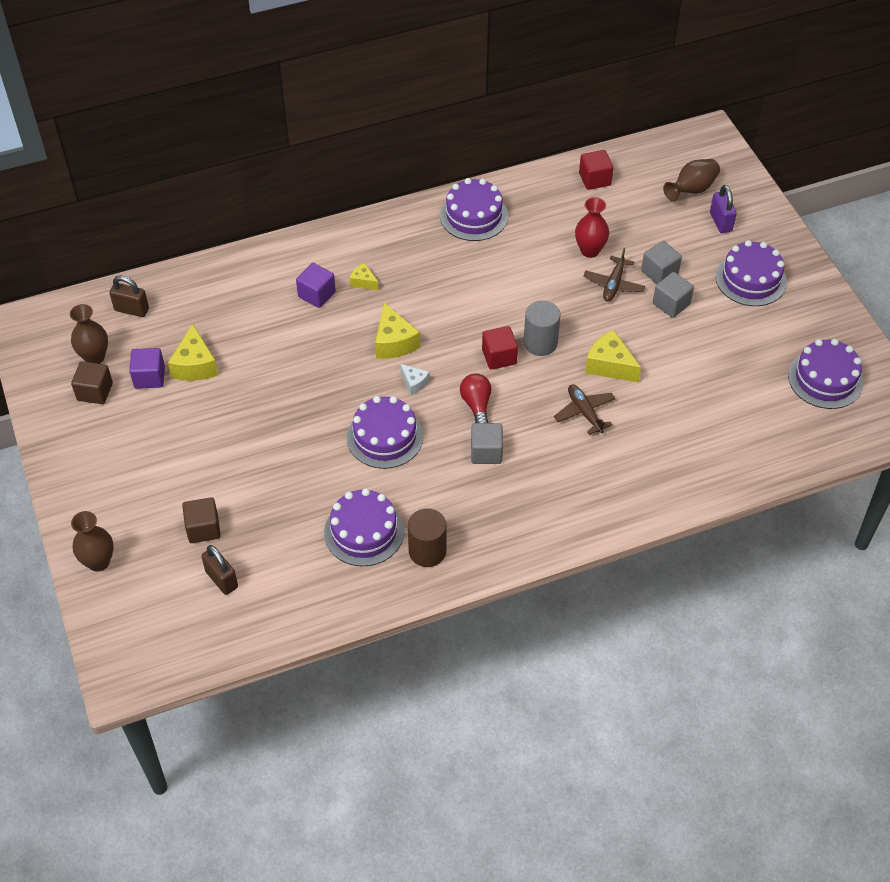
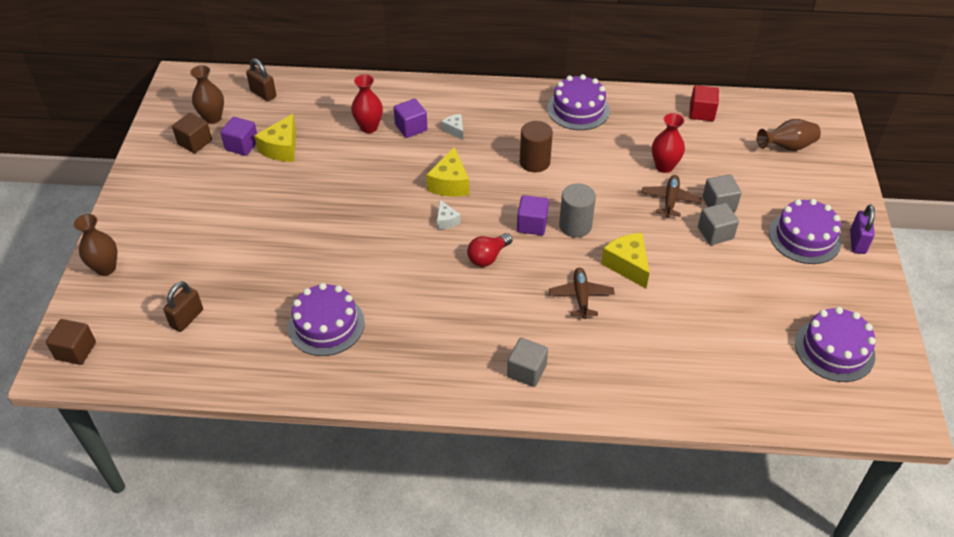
camera: 25 degrees right, 5 degrees down
brown cube [182,497,221,543] -> brown cube moved to [46,319,96,365]
brown padlock [201,545,238,595] -> brown padlock turned 45 degrees clockwise [163,281,203,332]
purple cake [347,396,423,469] -> none
yellow cheese [350,263,379,290] -> white cheese [441,114,463,140]
brown cylinder [408,508,447,567] -> brown cylinder moved to [520,121,553,173]
red light bulb [460,373,491,423] -> red light bulb turned 150 degrees counterclockwise [467,233,513,267]
grey cube [471,423,503,464] -> grey cube moved to [507,338,548,387]
red cube [482,326,518,370] -> purple cube [517,195,549,235]
brown plane [584,248,645,302] -> brown plane turned 150 degrees clockwise [641,175,702,218]
purple padlock [710,185,737,233] -> purple padlock moved to [850,204,875,254]
none -> red vase [351,74,383,133]

